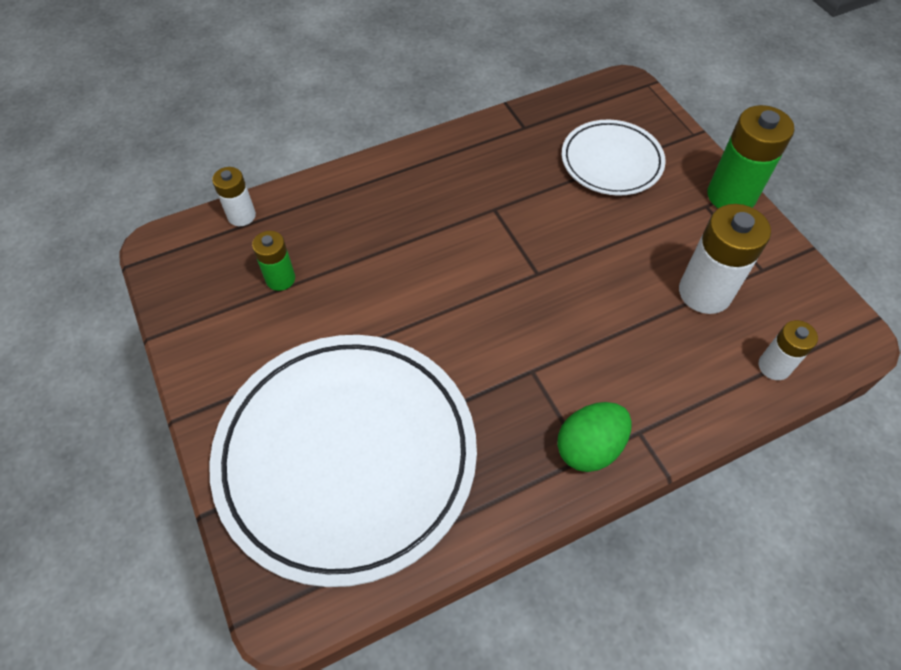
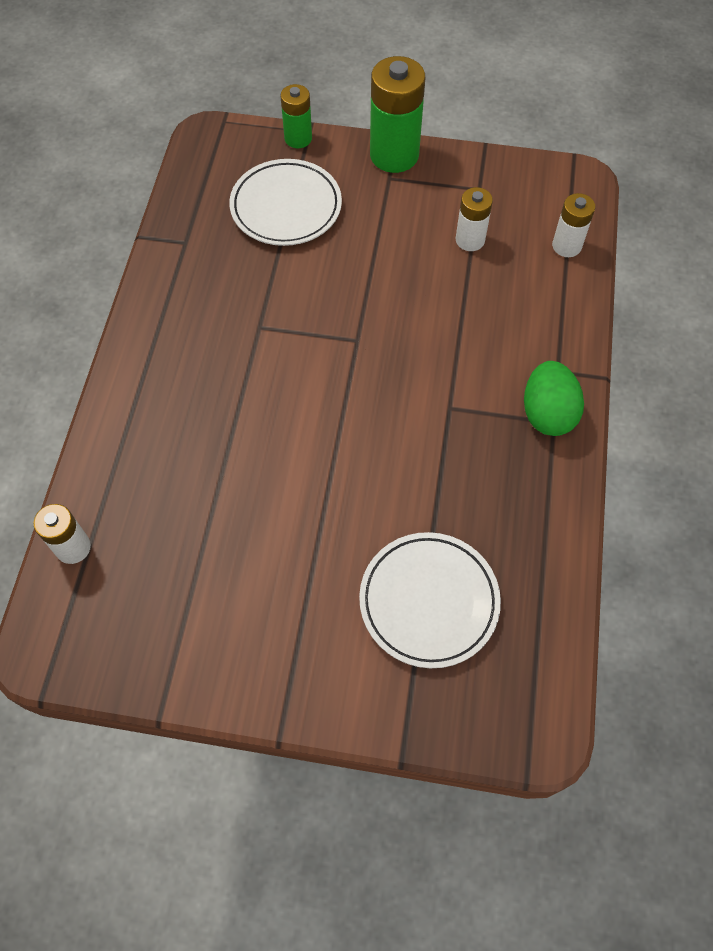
camera: 55 degrees left, 5 degrees up
white plate [209,335,477,587] -> white plate [359,532,501,668], size x0.51
green battery [252,231,295,291] -> green battery moved to [281,84,312,148]
white battery [679,204,771,314] -> white battery [456,187,493,251], size x0.57

